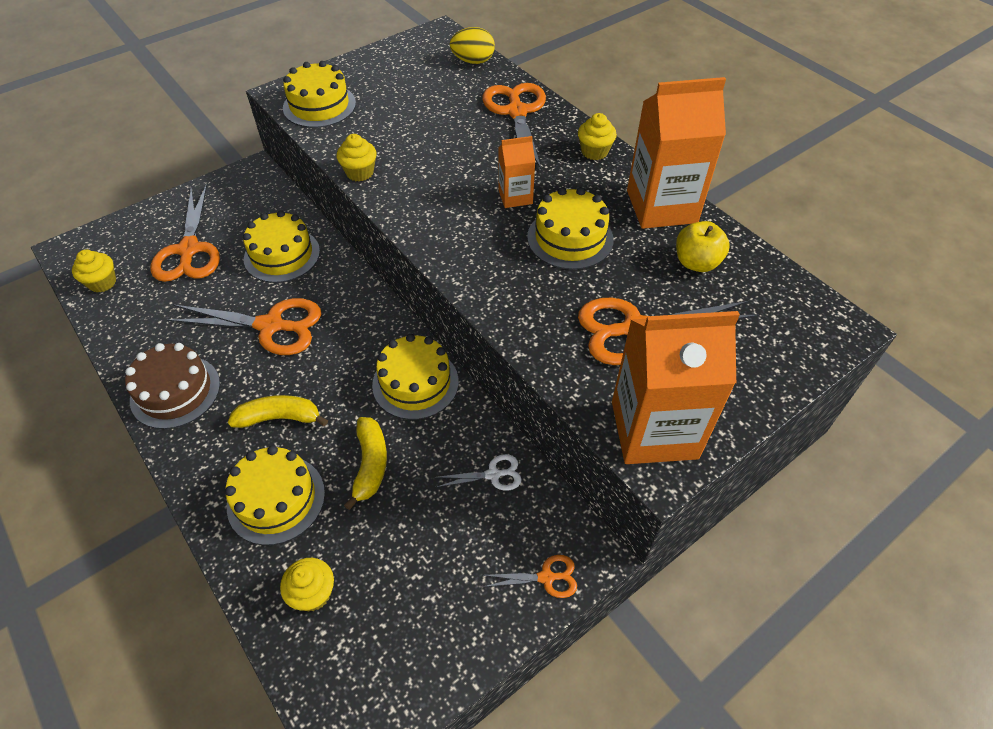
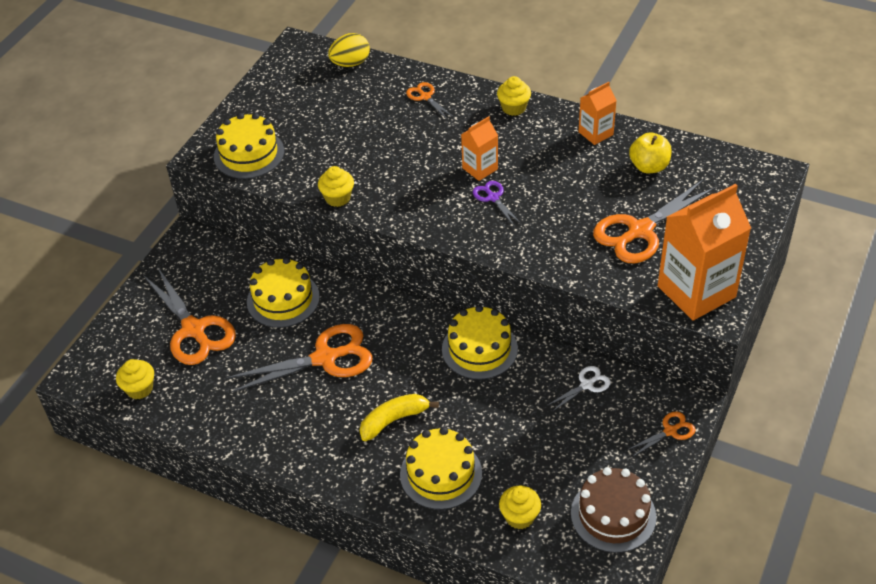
camera: 25 degrees left, 5 degrees down
brown cake [125,343,220,429] -> brown cake moved to [571,467,656,553]
yellow banana [344,417,387,510] -> none
orange scissors [482,83,546,170] -> orange scissors [406,82,453,119], size x0.48
yellow cake [527,187,613,270] -> none
orange carton [627,77,726,229] -> orange carton [579,82,617,145], size x0.51
none -> purple scissors [473,181,521,226]

